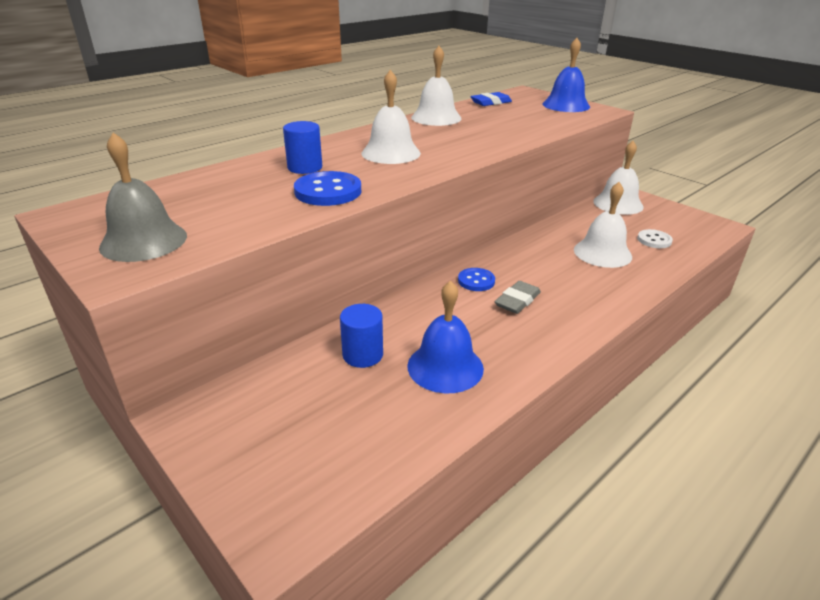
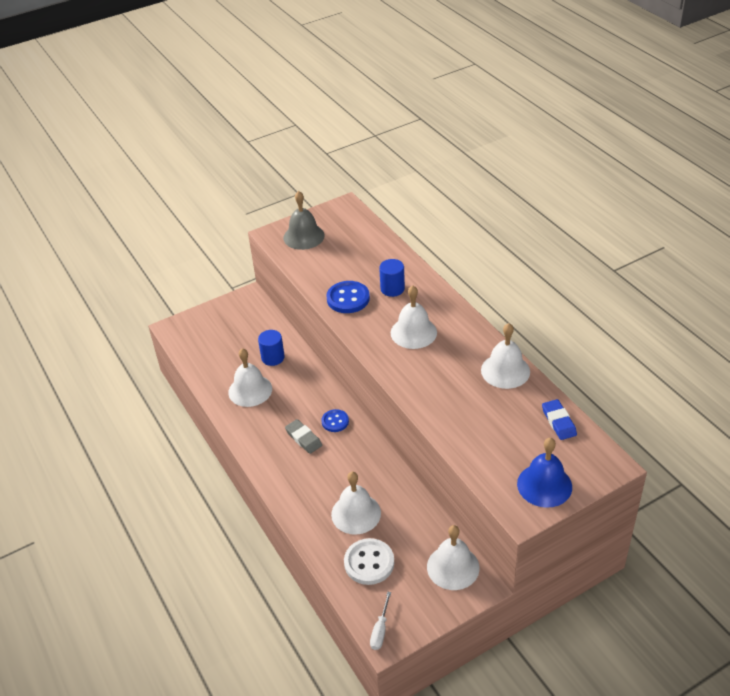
camera: 105 degrees right, 10 degrees up
blue bell [407,281,484,393] -> white bell [228,348,272,407]
white button [637,229,673,248] -> white button [344,538,394,585], size x1.61
none -> white screwdriver [370,592,391,650]

